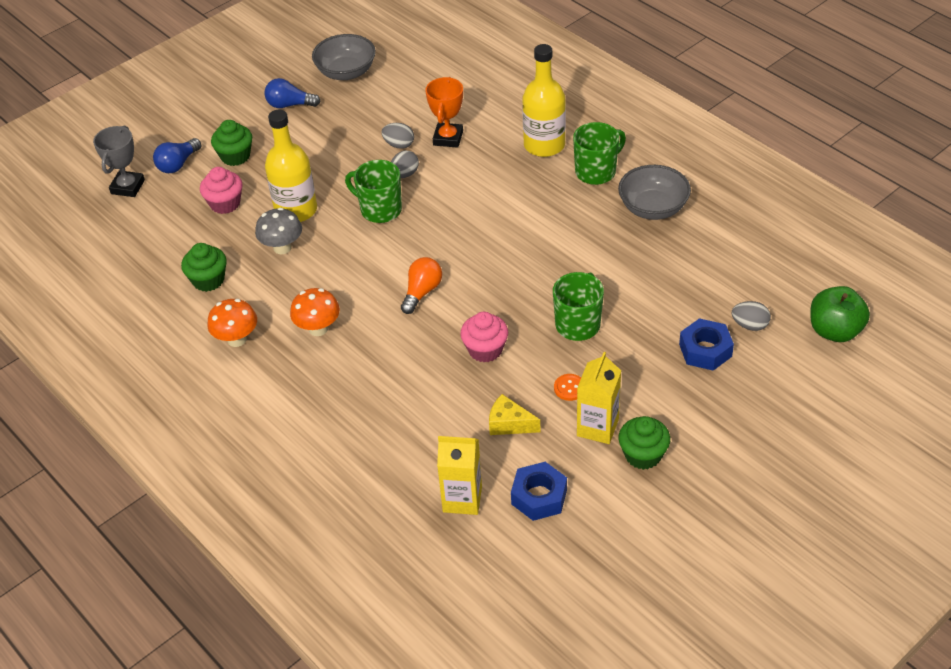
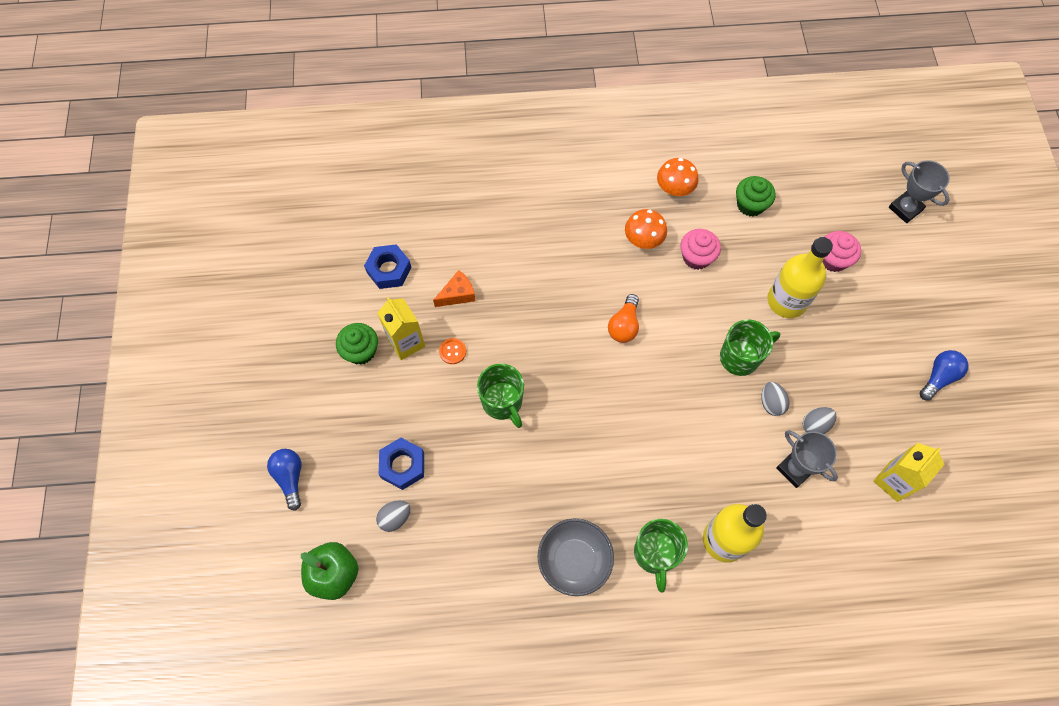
camera: 125 degrees right, 20 degrees up
blue light bulb [153,138,201,173] -> blue light bulb moved to [267,449,302,511]
green cupcake [211,120,252,166] -> none
grey mushroom [255,208,302,254] -> none
grey bowl [312,34,376,80] -> none
orange light bulb [401,257,442,314] -> orange light bulb turned 45 degrees clockwise [608,294,639,343]
orange trophy [425,77,463,148] -> grey trophy [776,430,838,488]
yellow carton [437,436,482,515] -> yellow carton moved to [873,443,944,502]
pink cupcake [460,312,508,363] -> pink cupcake moved to [680,229,721,270]
yellow cheese [489,394,540,435] -> orange cheese [433,270,476,307]

